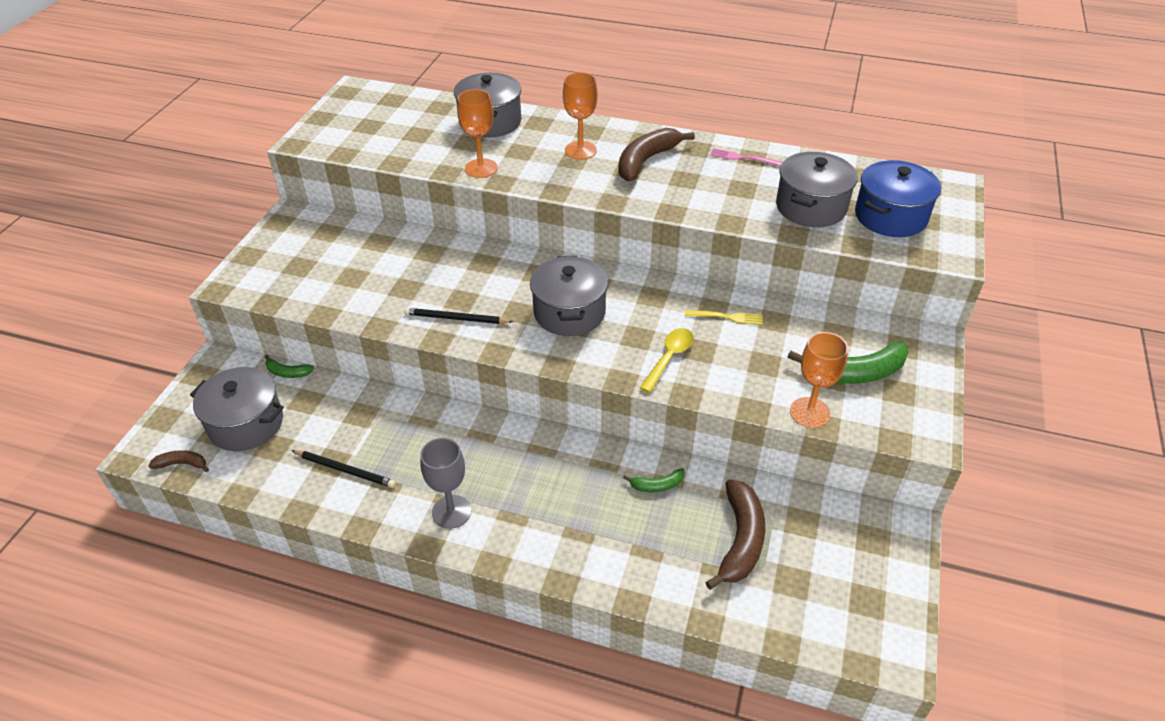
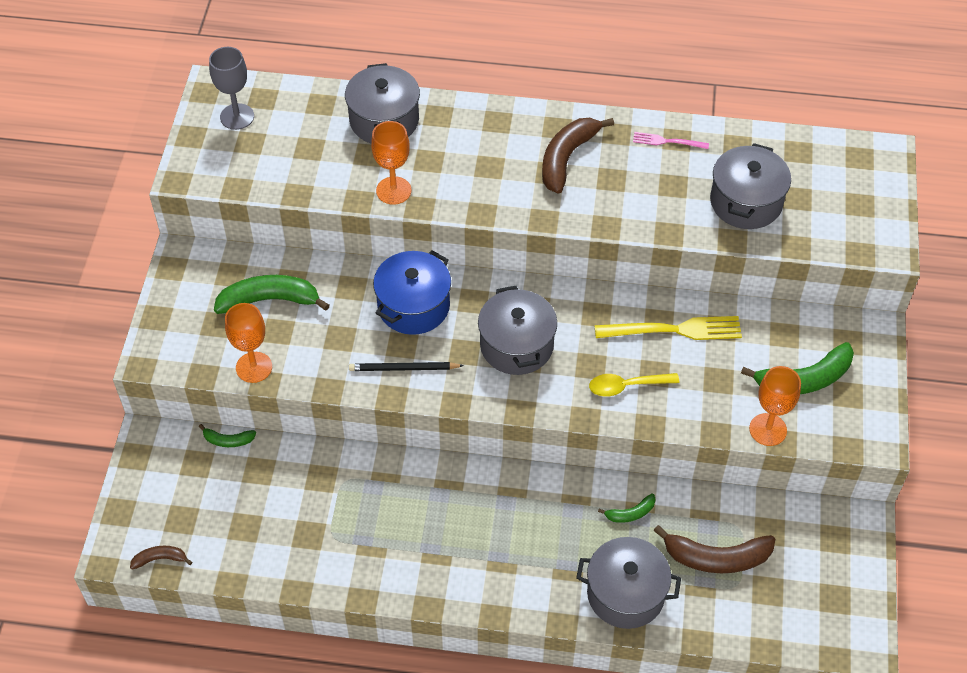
camera: 10 degrees left, 10 degrees up
grey pot [190,367,284,451] -> grey pot moved to [576,537,681,629]
black pencil [291,450,396,488] -> none
grey goblet [420,438,471,529] -> grey goblet moved to [209,47,254,130]
orange goblet [563,72,598,160] -> orange goblet moved to [225,303,272,383]
yellow spoon [640,328,694,393] -> yellow spoon turned 120 degrees counterclockwise [589,373,680,397]
yellow fork [685,310,763,325] -> yellow fork [594,316,742,340], size x1.87
brown banana [705,479,765,590] -> brown banana turned 90 degrees clockwise [653,525,775,573]
blue pot [855,160,941,237] -> blue pot moved to [373,250,451,335]
none -> green banana [214,275,330,314]

